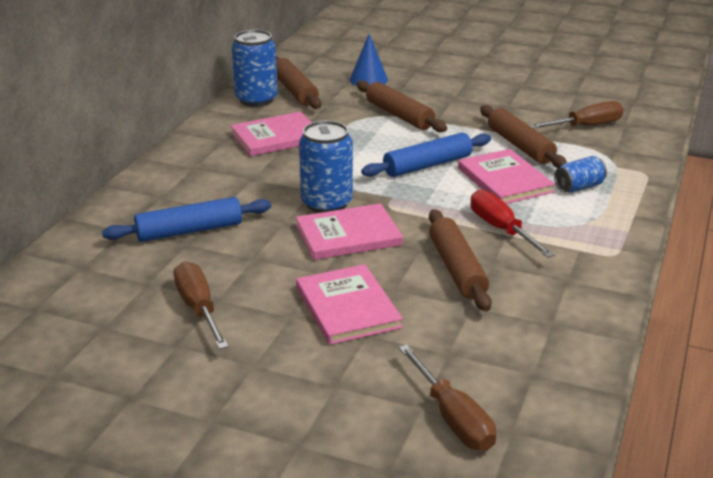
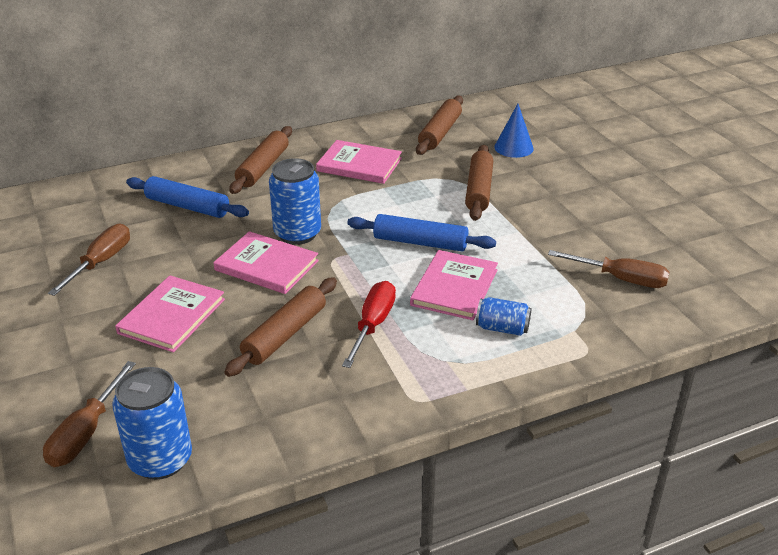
camera: 45 degrees right, 5 degrees up
blue can [232,30,278,107] -> blue can moved to [112,367,192,480]
brown rolling pin [480,105,567,168] -> brown rolling pin moved to [229,126,292,194]

